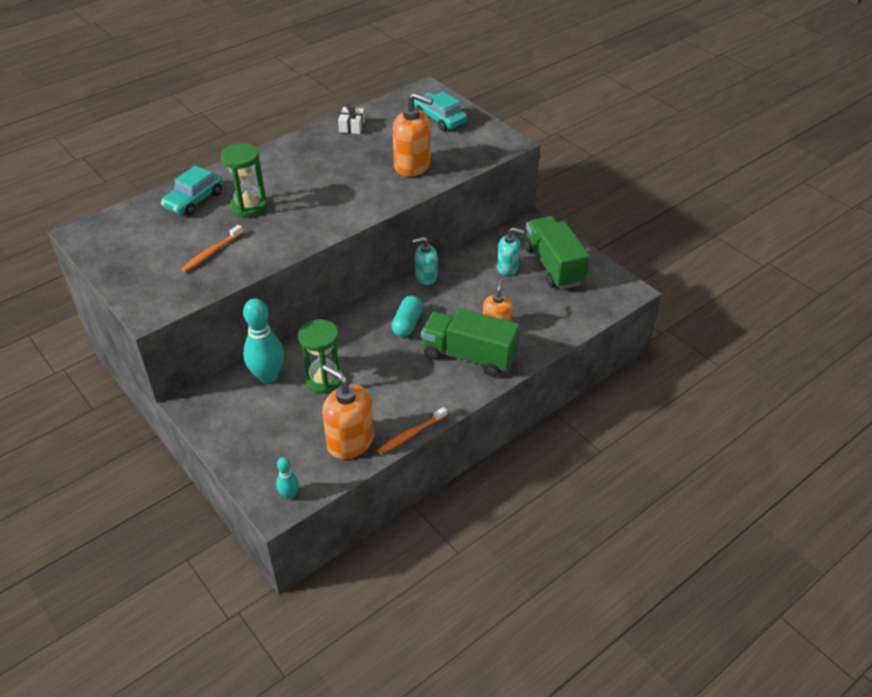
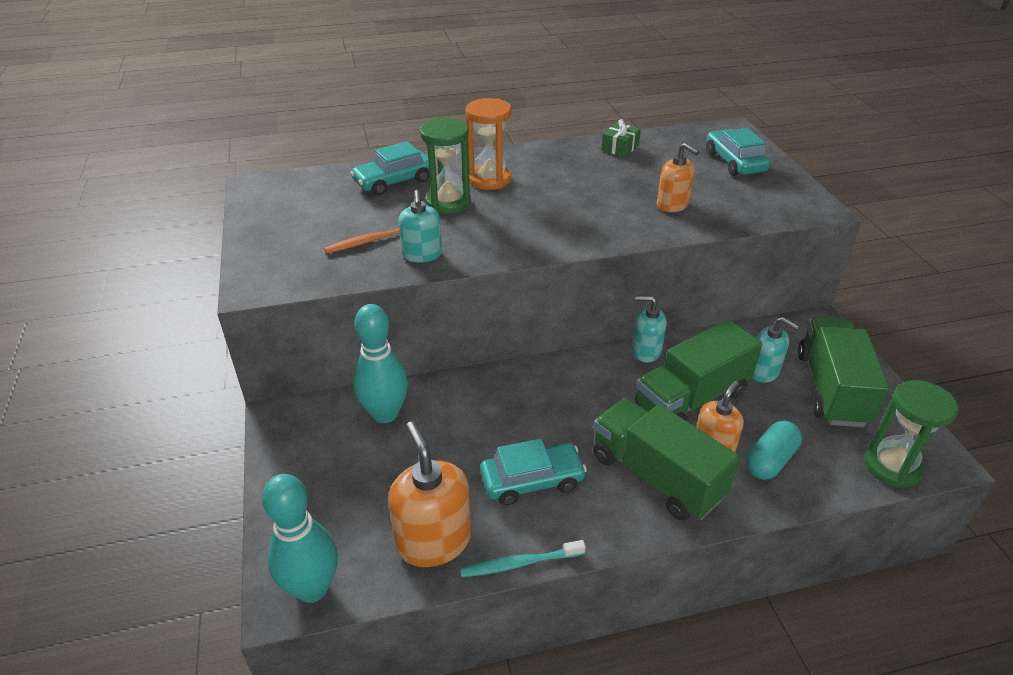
camera: 25 degrees right, 5 degrees down
turquoise bowling pin [276,457,299,499] -> turquoise bowling pin [262,474,338,603], size x1.99
green hourglass [298,319,342,394] -> green hourglass moved to [865,380,959,488]
white gift [338,104,365,134] -> green gift [601,119,641,157]
orange toothbrush [377,407,447,454] -> turquoise toothbrush [460,540,586,577]
turquoise capsule [391,295,423,337] -> turquoise capsule moved to [746,421,802,480]
orange soap dispenser [393,92,433,177] -> orange soap dispenser [657,143,699,212], size x0.62
none -> turquoise soap dispenser [398,190,442,262]
none -> orange hourglass [466,98,512,190]
none -> turquoise car [480,439,587,505]
none -> green truck [635,320,762,420]

